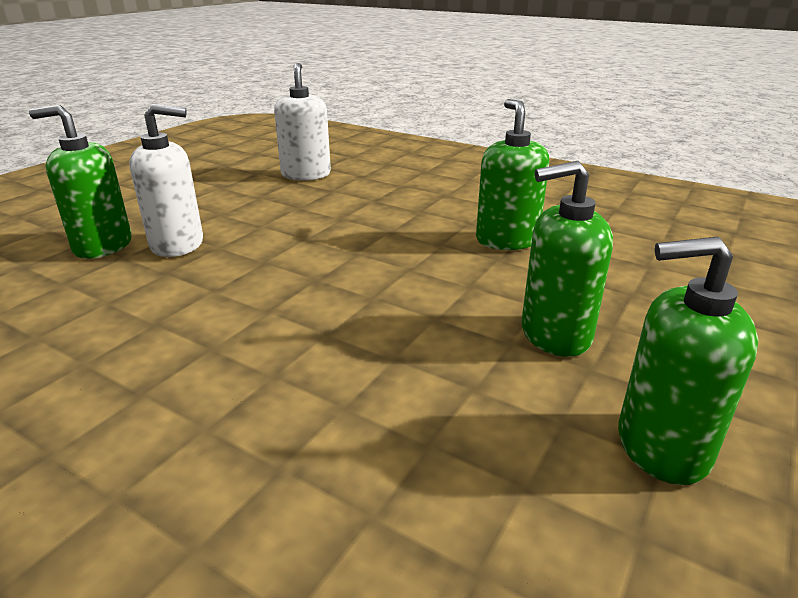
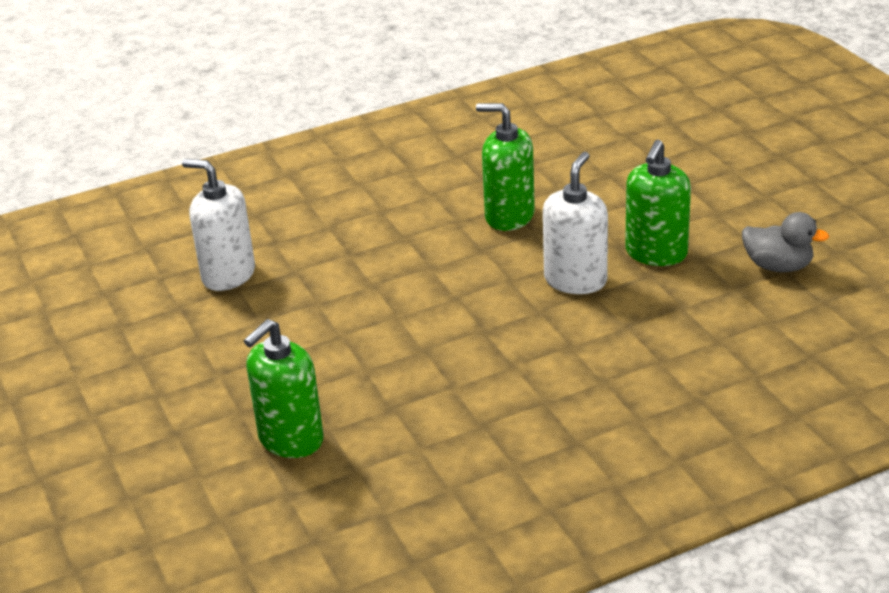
camera: 55 degrees left, 5 degrees up
white soap dispenser [129,104,203,257] -> white soap dispenser moved to [543,152,608,294]
green soap dispenser [618,237,759,485] -> grey duck [742,212,829,272]

